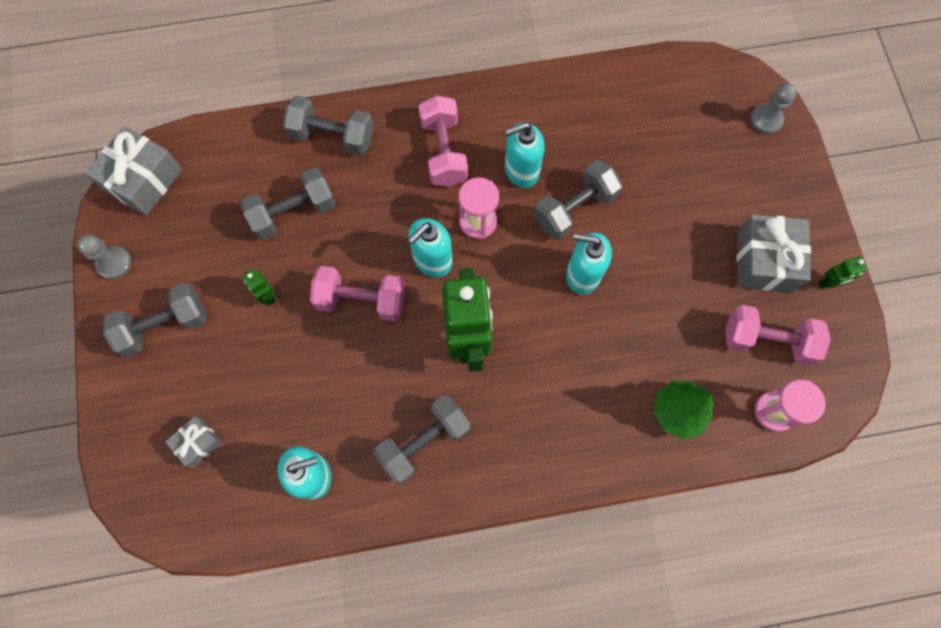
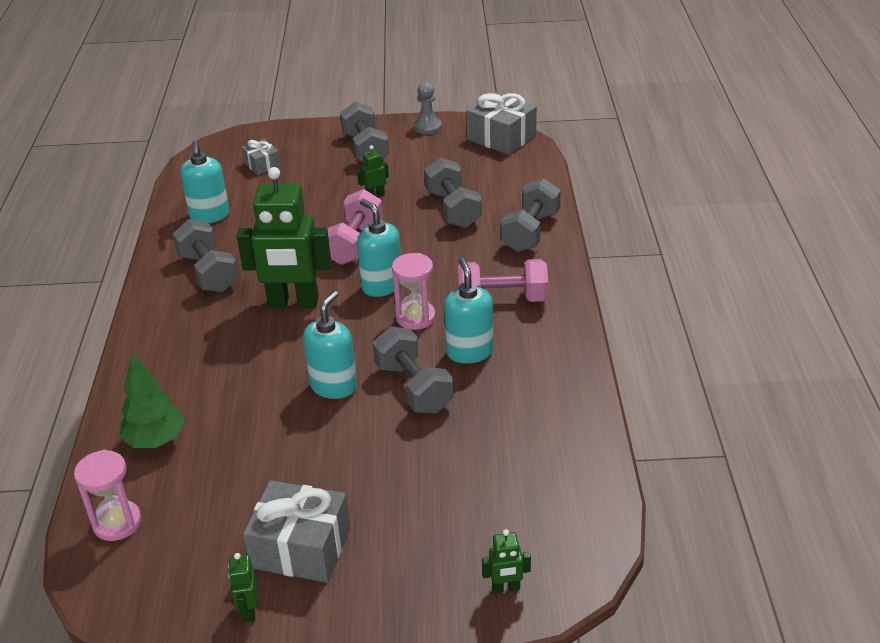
camera: 100 degrees right, 35 degrees down
pink dumbbell [725,305,831,365] -> none
grey pawn [750,83,797,134] -> green robot [482,529,531,593]

